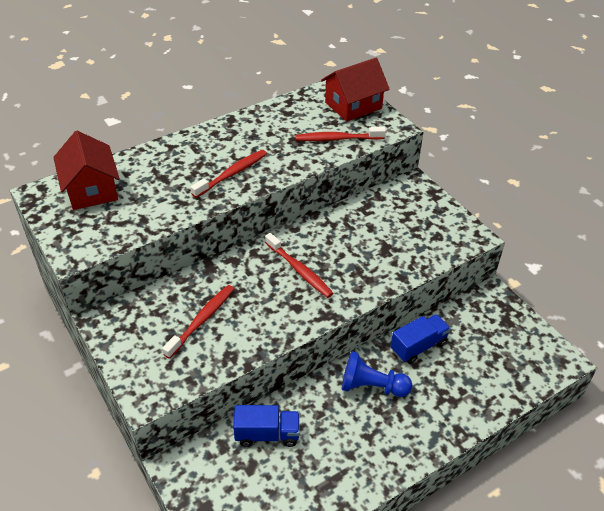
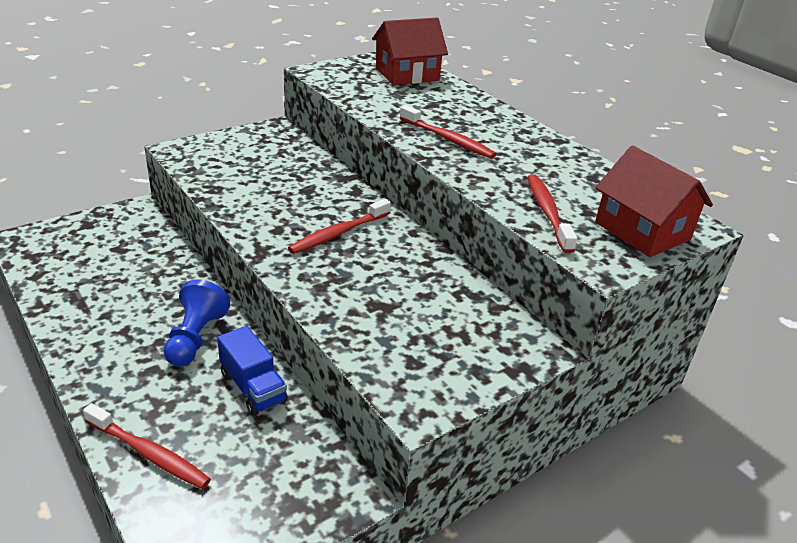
camera: 85 degrees right, 10 degrees down
red toothbrush [162,285,234,359] -> red toothbrush moved to [83,403,211,489]
blue truck [233,405,300,447] -> none

